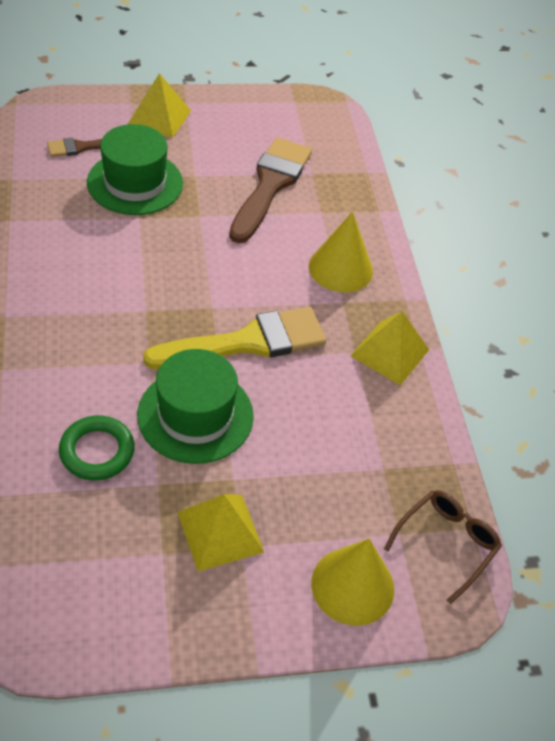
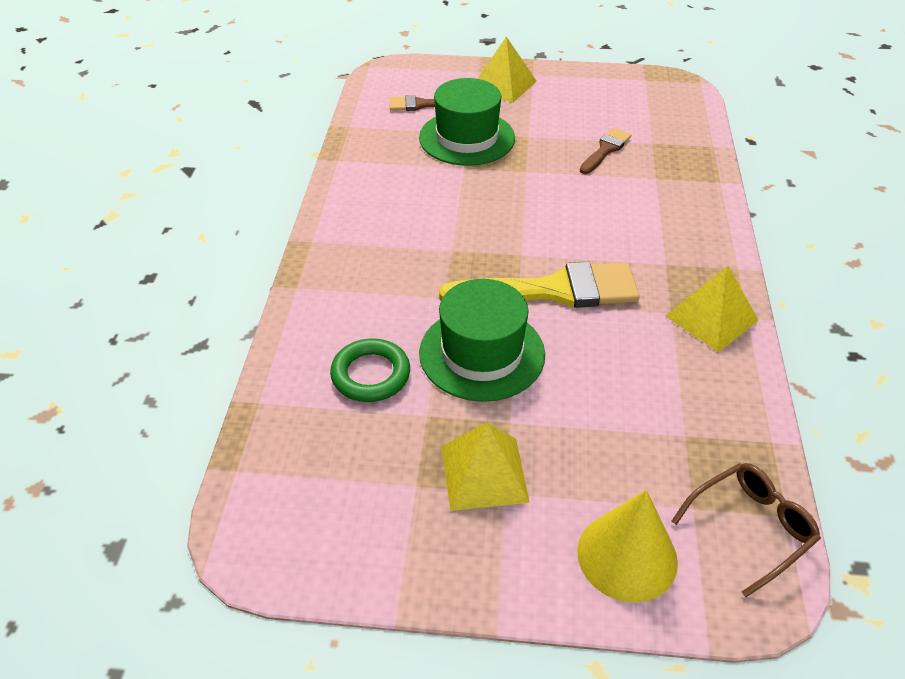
camera: 20 degrees right, 5 degrees down
brown brush [229,137,312,243] -> brown brush [580,128,631,174], size x0.51
yellow cone [309,211,373,293] -> none

